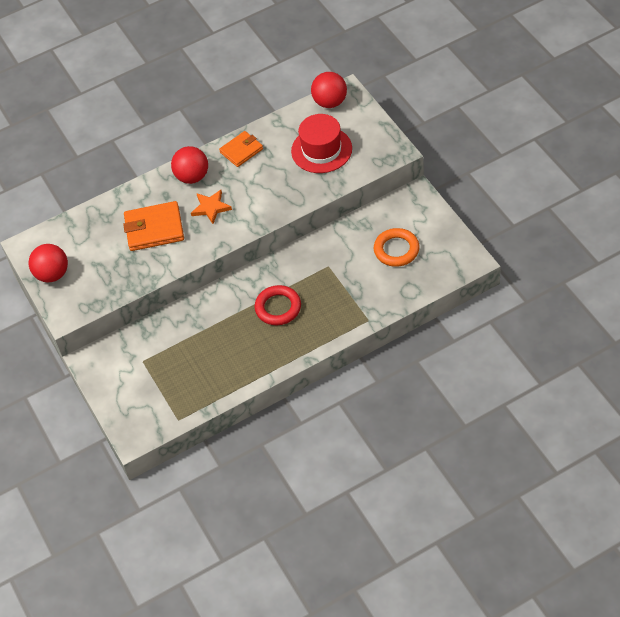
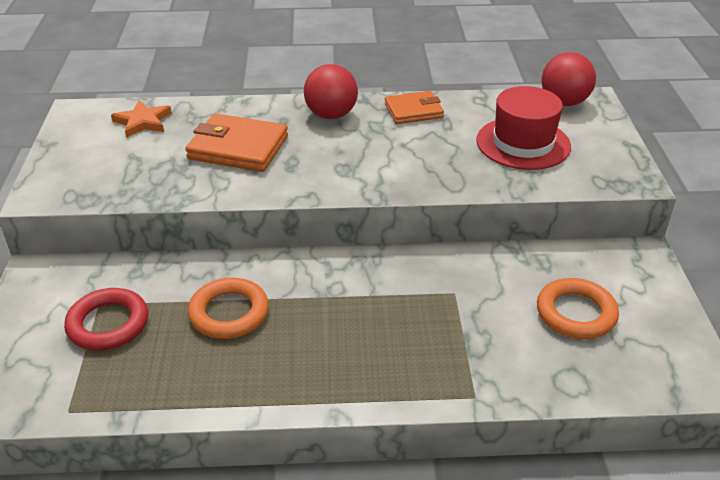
camera: 20 degrees right, 15 degrees down
red ball [29,244,68,282] -> none
orange star [191,190,232,224] -> orange star moved to [111,100,172,138]
red ring [255,285,301,325] -> red ring moved to [64,288,148,351]
none -> orange ring [188,278,269,339]

